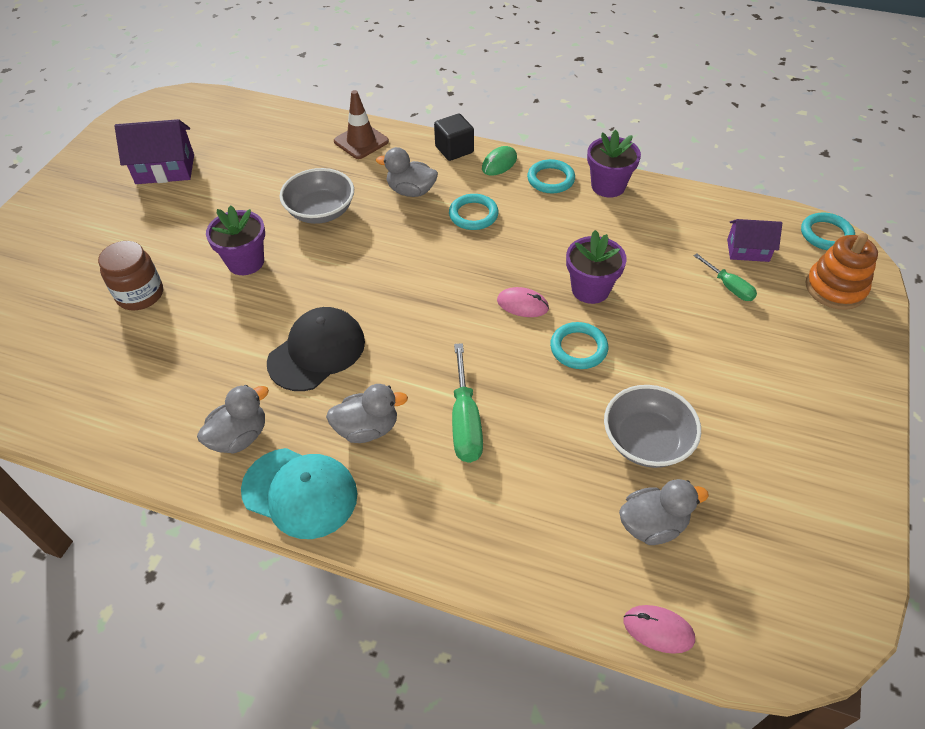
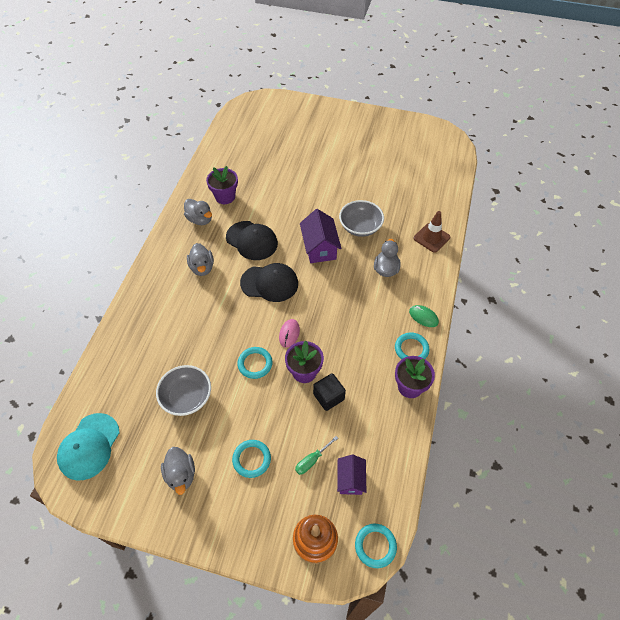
camera: 85 degrees right, 5 degrees up
brown jar [98,241,163,310] -> none
purple house [115,119,194,184] -> purple house moved to [300,209,342,263]
purple flower pot [206,205,265,275] -> purple flower pot moved to [206,166,238,204]
turquoise cap [241,448,357,539] -> turquoise cap moved to [57,413,119,481]
black cube [434,114,474,161] -> black cube moved to [313,373,346,411]
turquoise ring [449,194,499,230] -> turquoise ring moved to [232,440,271,478]
green screwdriver [452,343,483,463] -> none
grey duck [619,479,709,545] -> grey duck moved to [161,447,195,495]
pink mouse [624,605,695,654] -> none
none -> black cap [240,263,298,302]

